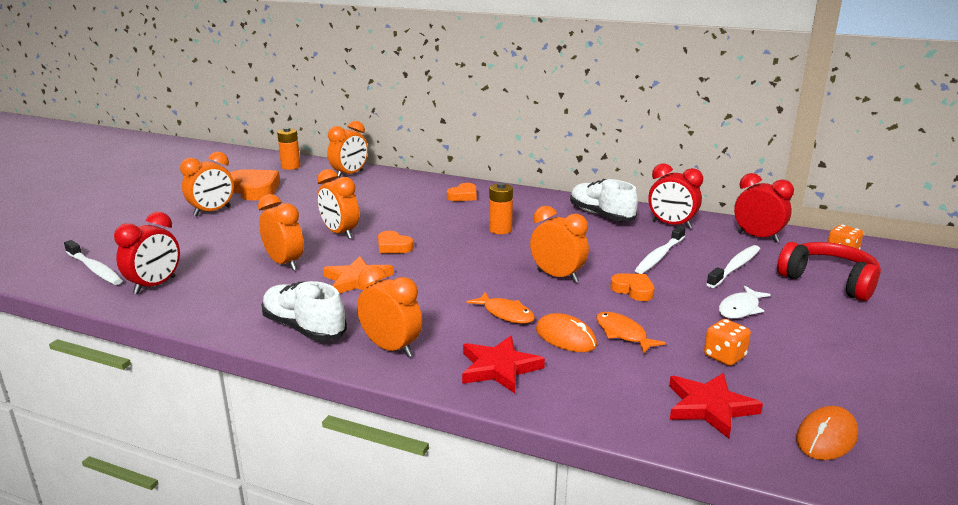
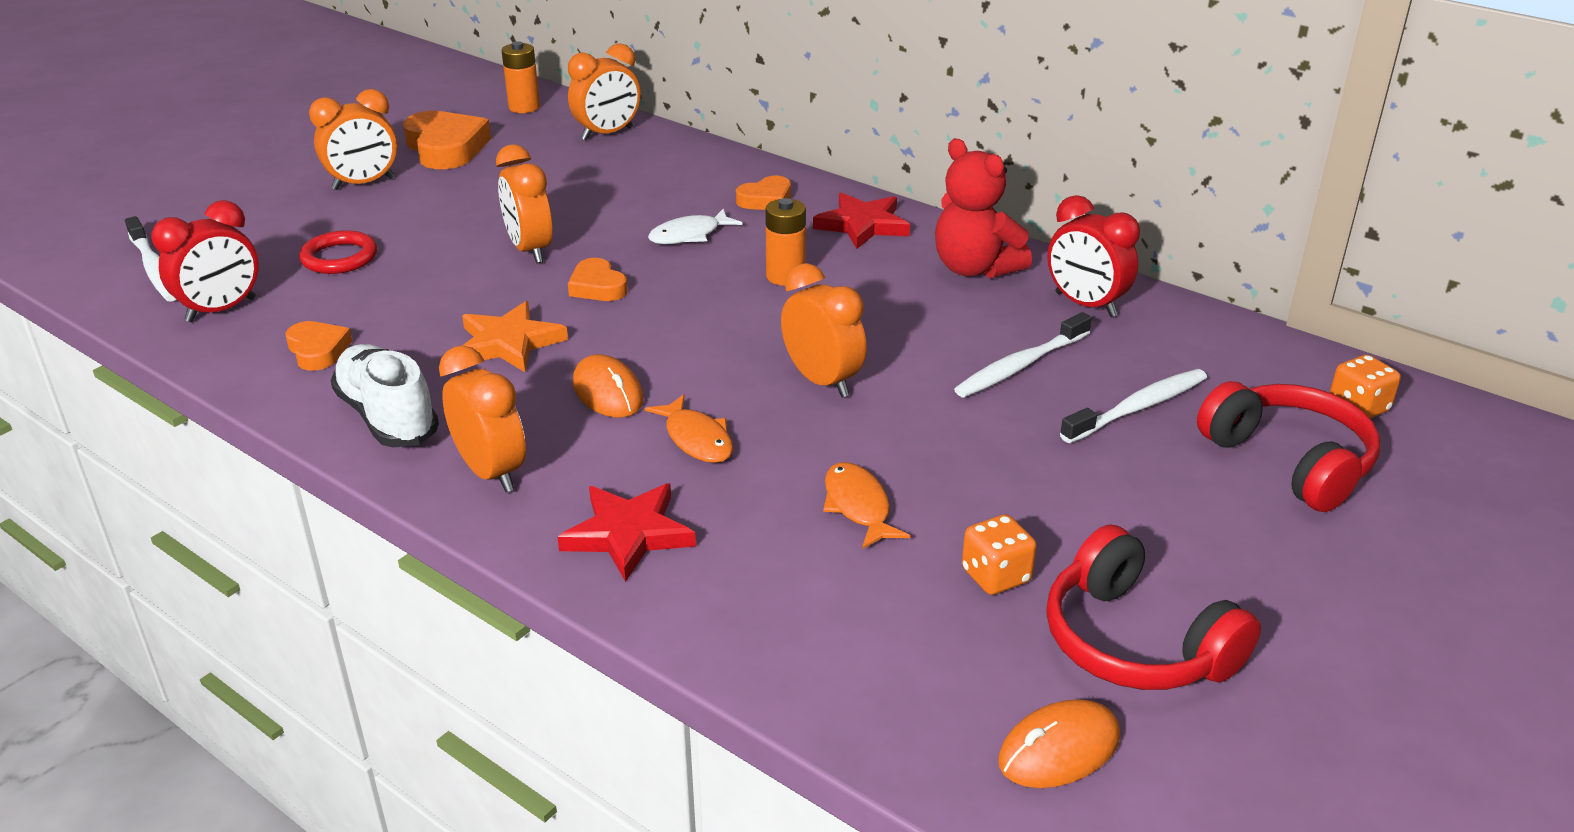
camera: 15 degrees right, 10 degrees up
orange clock [258,194,304,271] -> none
orange mouse [536,313,597,352] -> orange mouse moved to [573,354,644,418]
white shoe [570,179,638,221] -> red teddy bear [935,138,1032,279]
orange heart [610,273,654,301] -> orange heart moved to [286,321,352,371]
red star [669,373,763,438] -> red star moved to [813,193,910,249]
white fish [719,286,771,319] -> white fish moved to [648,209,742,244]
red clock [734,173,794,242] -> none
none -> red ring [299,230,377,274]
none -> red headphones [1046,525,1261,690]

